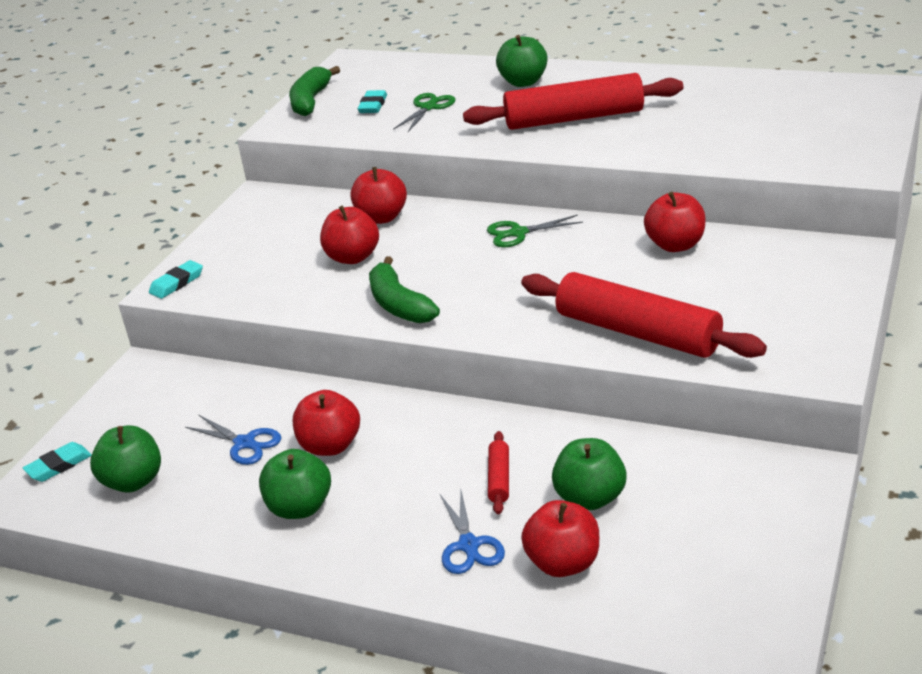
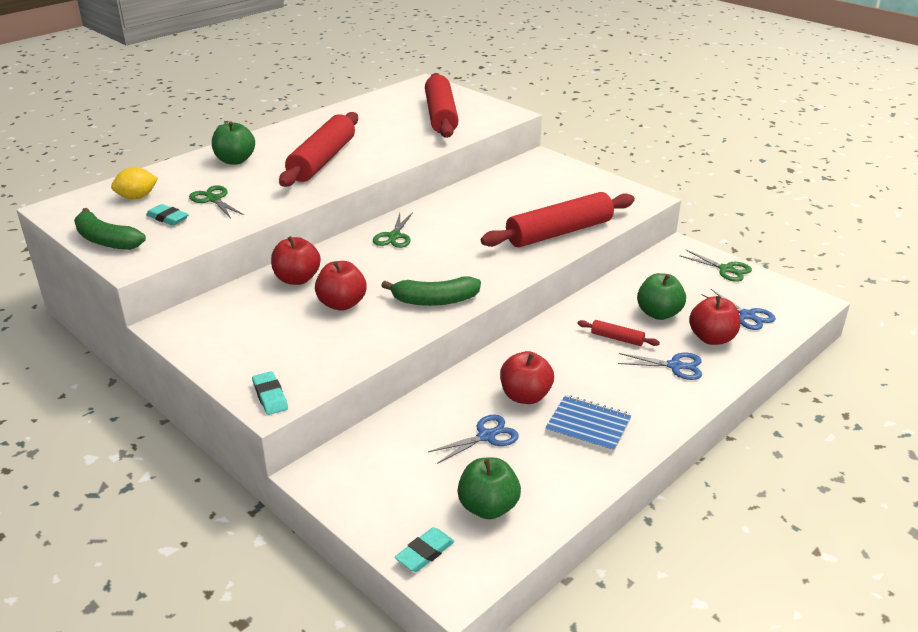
camera: 70 degrees left, 0 degrees up
turquoise eraser [23,442,92,482] -> turquoise eraser turned 60 degrees clockwise [395,527,454,572]
green apple [259,449,331,519] -> blue notebook [545,395,632,453]
red apple [644,192,706,252] -> none
none -> yellow lemon [111,167,158,199]
none -> red rolling pin [425,73,459,138]
none -> green scissors [679,250,752,282]
none -> blue scissors [702,289,776,330]

